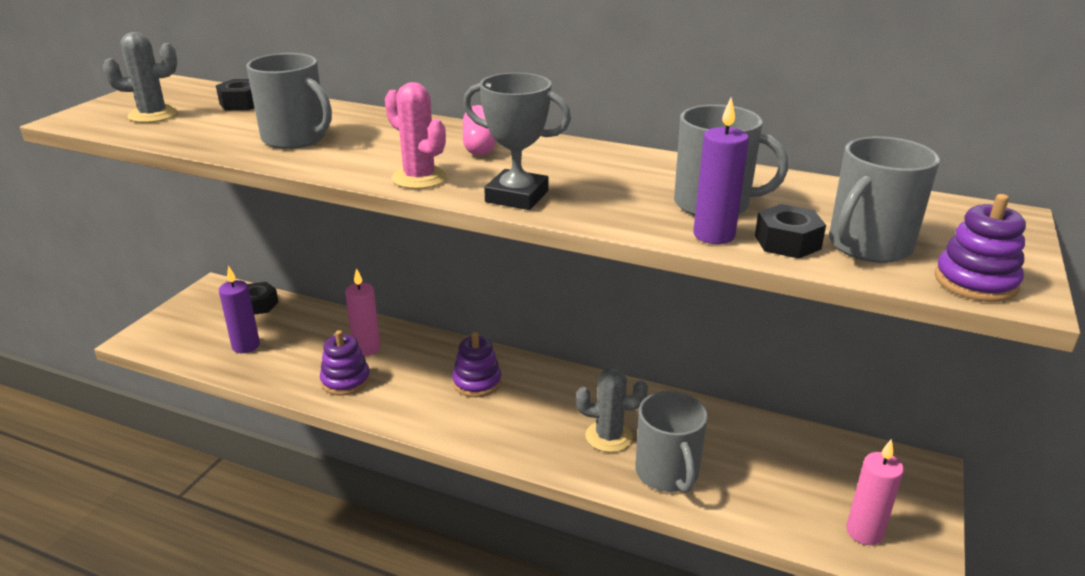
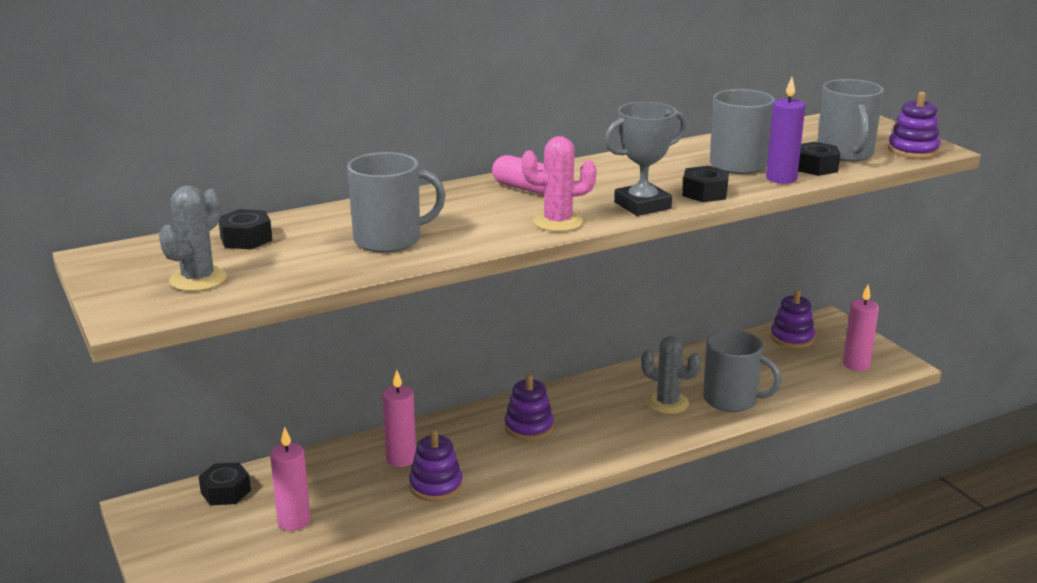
camera: 50 degrees left, 5 degrees down
purple candle [219,266,260,353] -> pink candle [270,427,311,531]
grey cactus [576,367,648,452] -> grey cactus turned 75 degrees clockwise [641,336,701,414]
none -> black nut [682,166,729,202]
none -> purple stacking toy [770,290,815,348]

